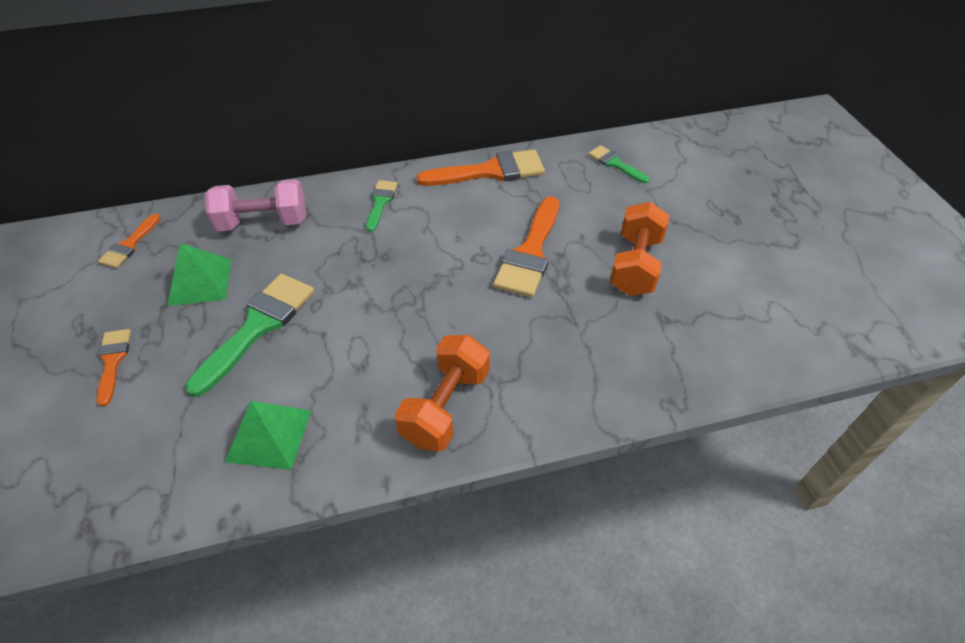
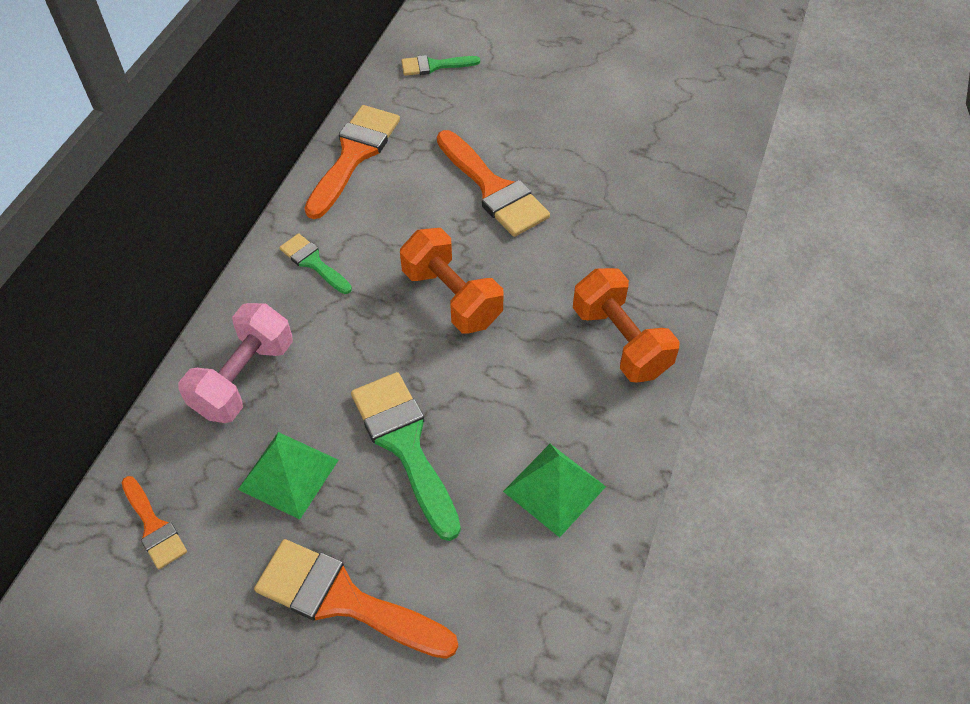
camera: 55 degrees left, 5 degrees up
orange brush [97,329,131,407] -> orange brush [254,539,458,659], size x1.82
orange dumbbell [610,202,669,296] -> orange dumbbell moved to [400,228,504,334]

